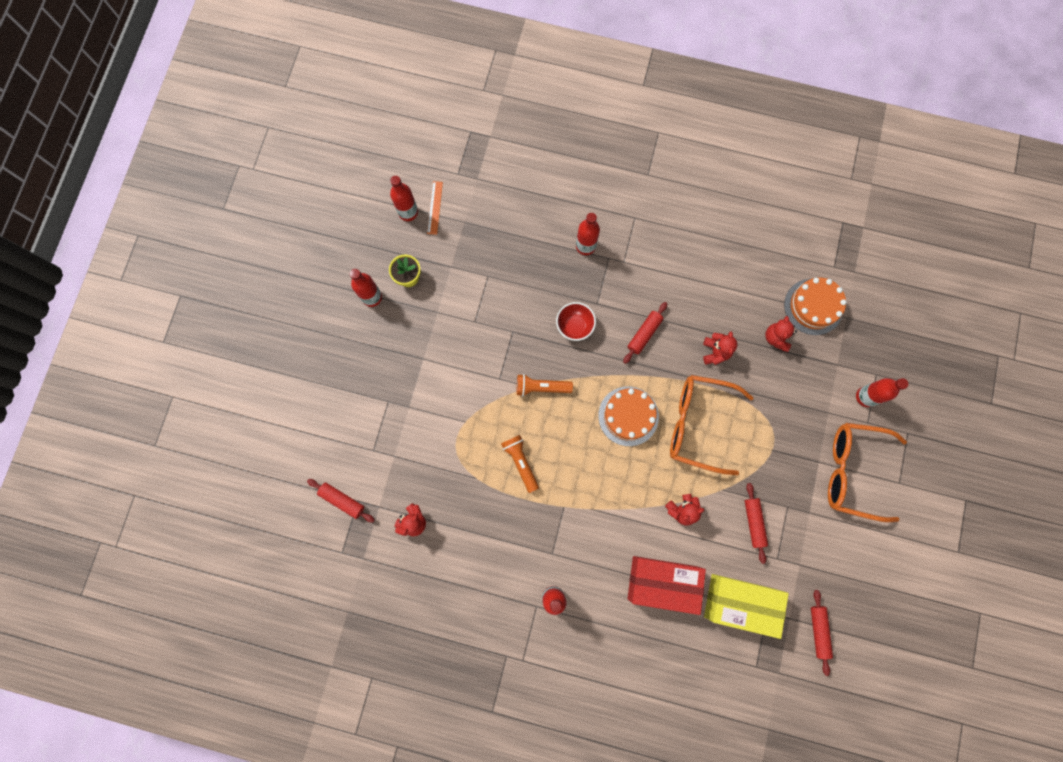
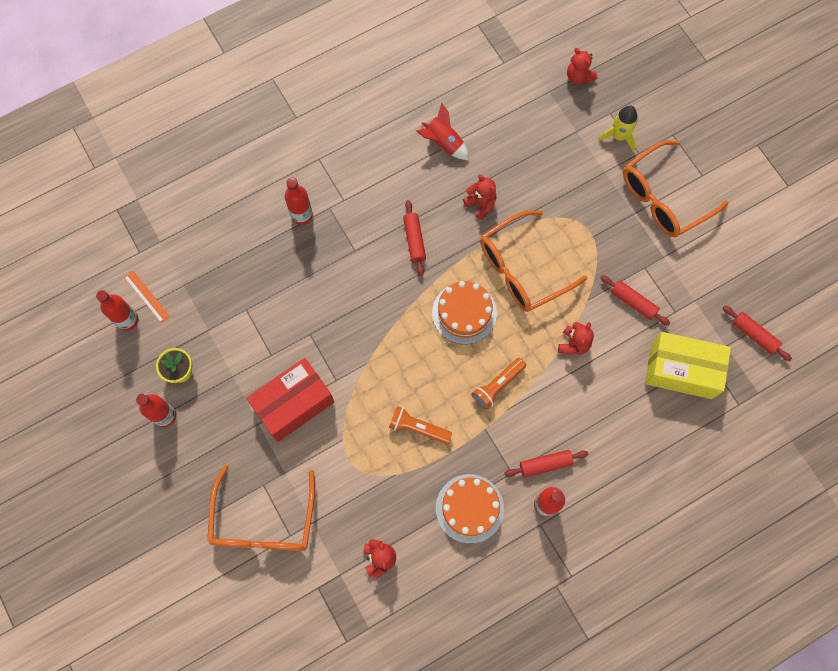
camera: 45 degrees left, 5 degrees down
red rolling pin [307,479,375,523] -> red rolling pin moved to [505,450,589,478]
orange flashlight [517,374,573,396] -> orange flashlight moved to [472,358,526,410]
red bowl [556,302,596,341] -> none
red box [627,556,706,615] -> red box moved to [246,358,334,442]
yellow box [704,574,789,639] -> yellow box turned 45 degrees clockwise [645,332,731,399]
red teddy bear [765,316,797,352] -> red teddy bear moved to [567,48,597,84]
orange cake [784,278,847,335] -> orange cake moved to [436,474,504,543]
red bottle [856,378,908,407] -> yellow rocket [598,106,637,152]
none -> orange glasses [207,465,315,551]
none -> red rocket [416,103,469,160]

